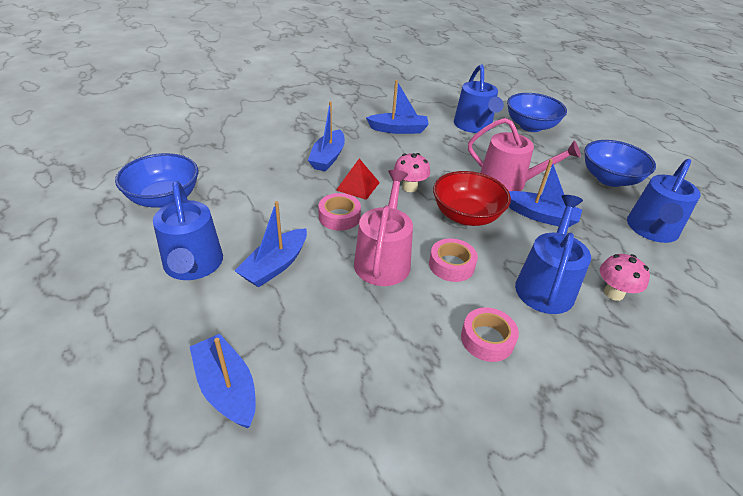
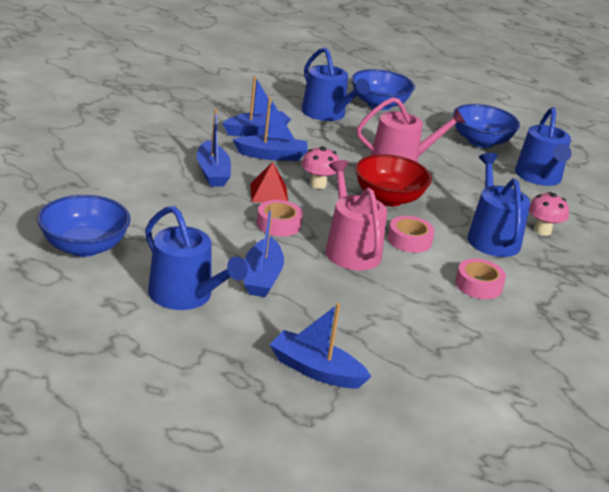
camera: 30 degrees left, 10 degrees down
blue boat [509,159,582,228] -> blue boat moved to [233,97,308,161]

